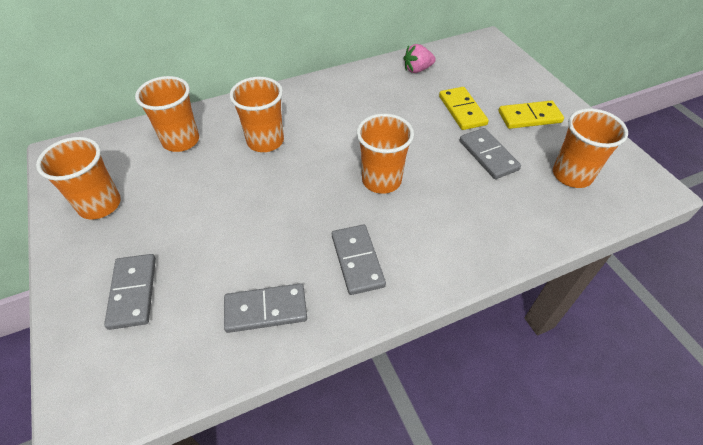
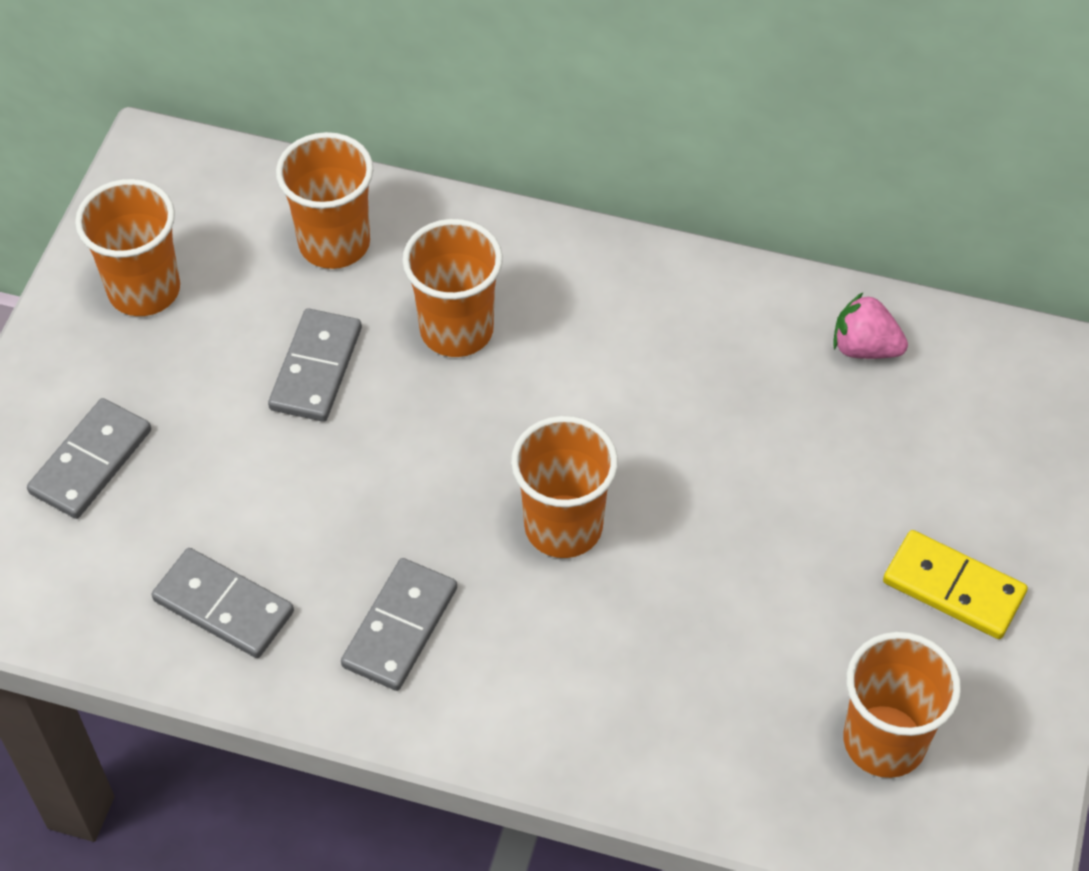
camera: 40 degrees right, 5 degrees up
yellow domino [439,87,489,130] -> none
grey domino [460,128,521,179] -> grey domino moved to [268,308,362,422]

